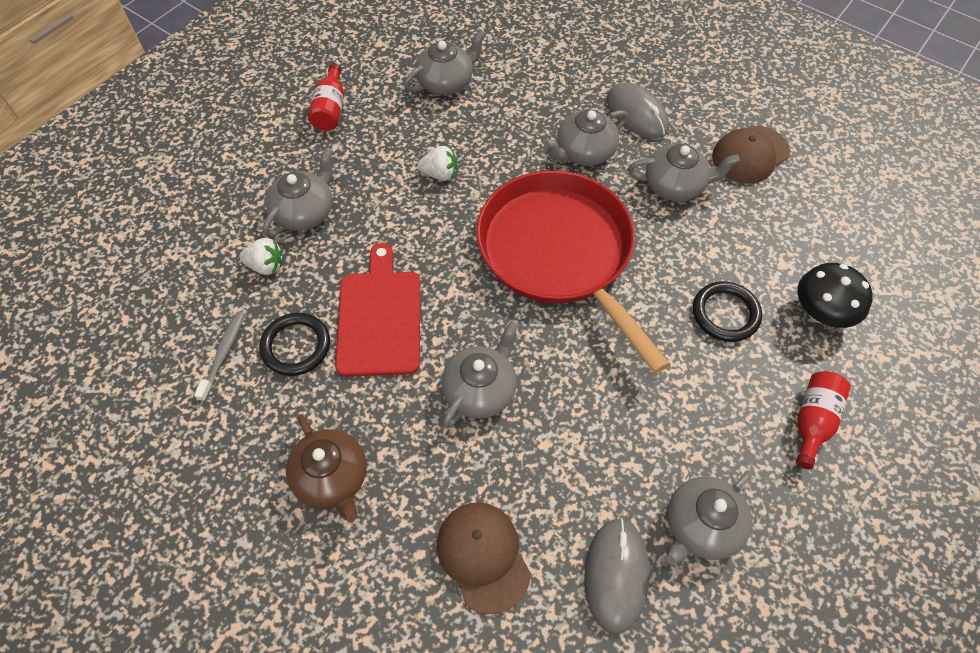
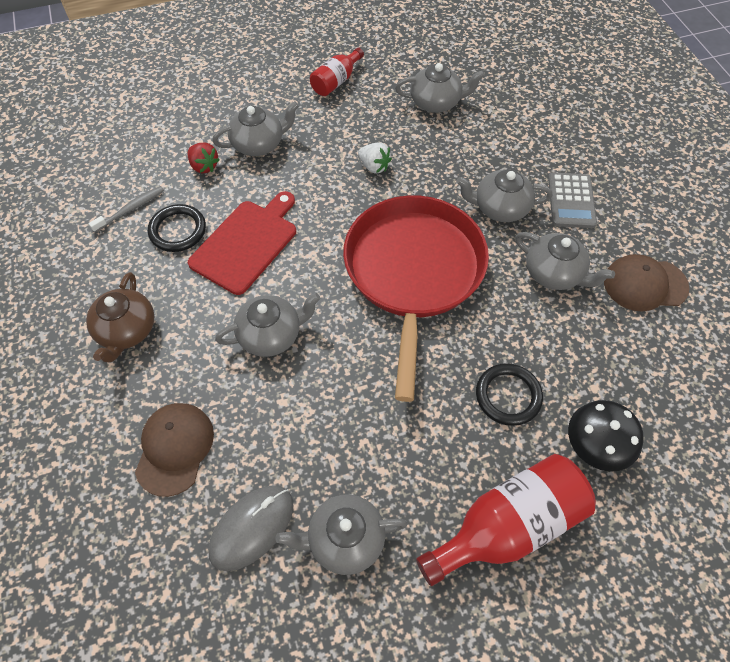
camera: 35 degrees right, 0 degrees up
white strawberry [239,238,283,275] -> red strawberry [188,142,220,173]
grey mouse [607,82,669,139] -> grey calculator [548,172,597,228]
red bottle [796,371,851,469] -> red bottle [416,454,596,586], size x1.78

